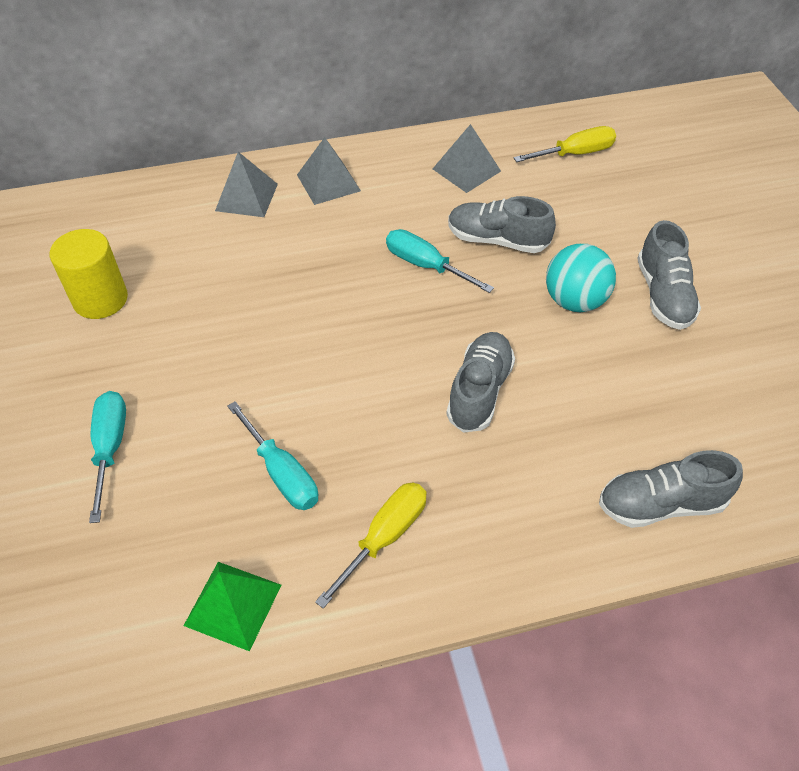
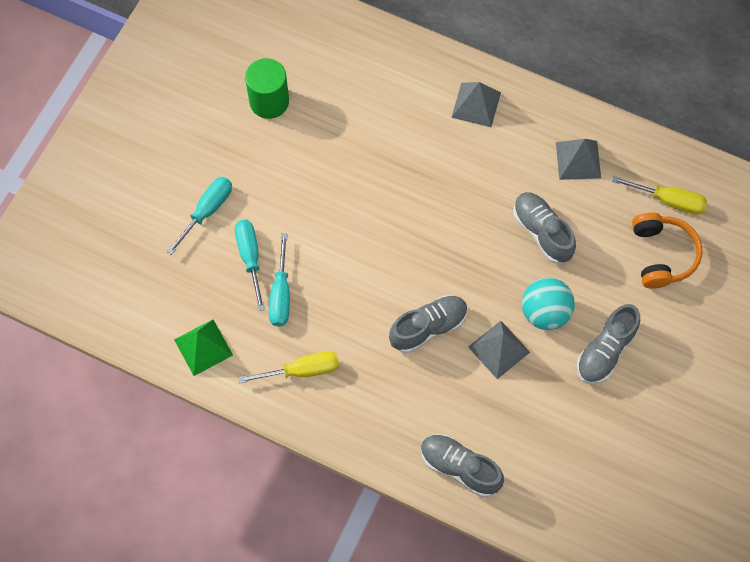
camera: 40 degrees right, 15 degrees up
yellow cylinder [50,229,128,319] -> green cylinder [245,58,289,119]
grey pyramid [215,152,278,217] -> grey pyramid moved to [468,321,530,379]
turquoise screwdriver [386,229,494,293] -> turquoise screwdriver moved to [235,220,265,311]
none -> orange headphones [632,212,703,289]

